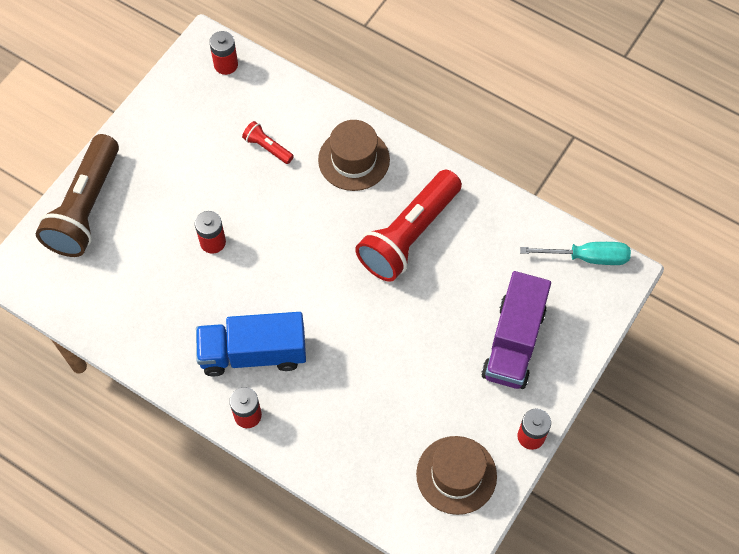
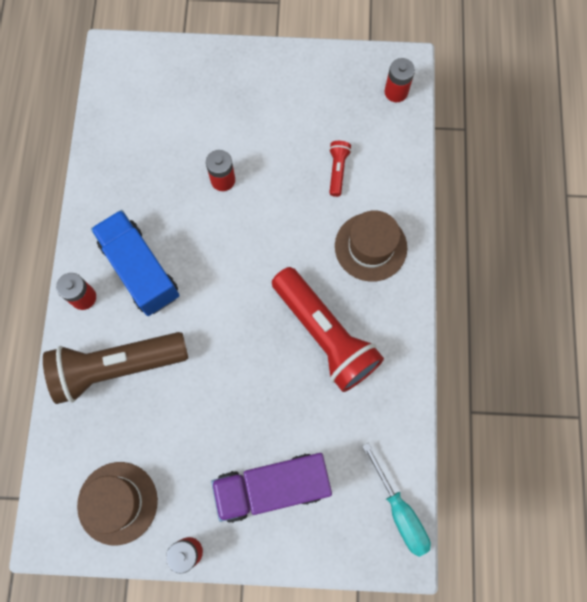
camera: 60 degrees right, 10 degrees up
brown flashlight [36,134,119,257] -> brown flashlight moved to [43,332,188,404]
red flashlight [355,170,462,282] -> red flashlight turned 135 degrees counterclockwise [272,267,384,392]

